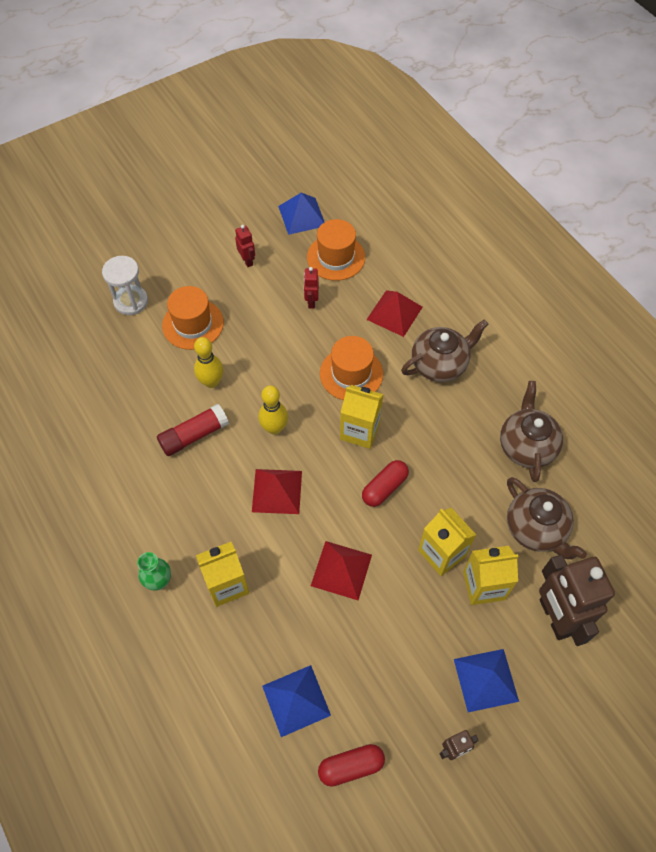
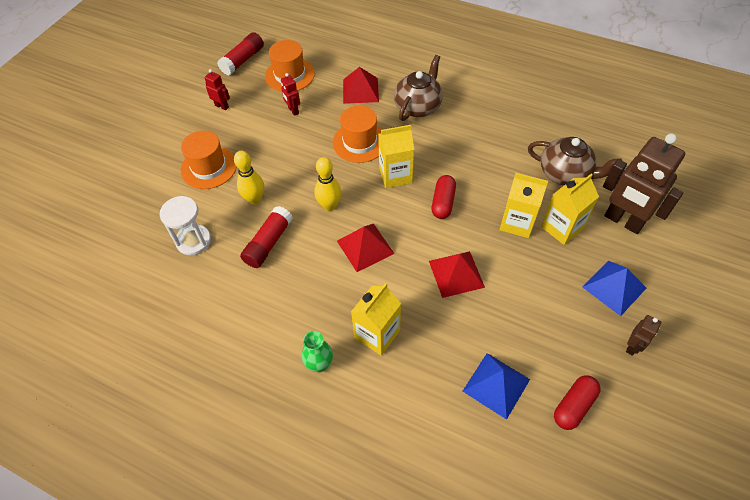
camera: 30 degrees left, 5 degrees down
white hourglass [102,256,148,315] -> white hourglass moved to [160,196,211,256]
blue pyramid [278,193,324,235] -> red glue stick [217,32,264,75]
brown teapot [500,381,563,482] -> none

